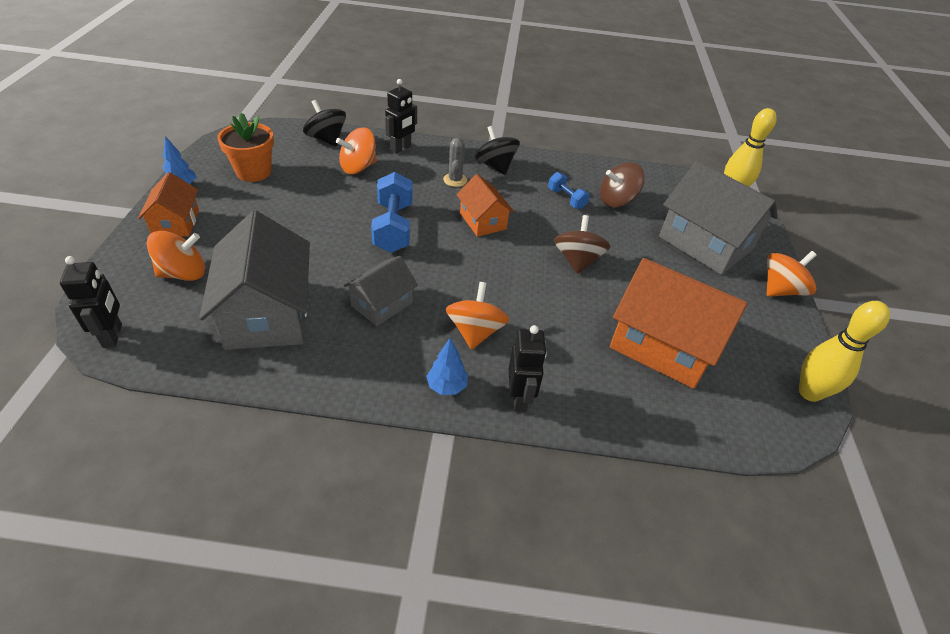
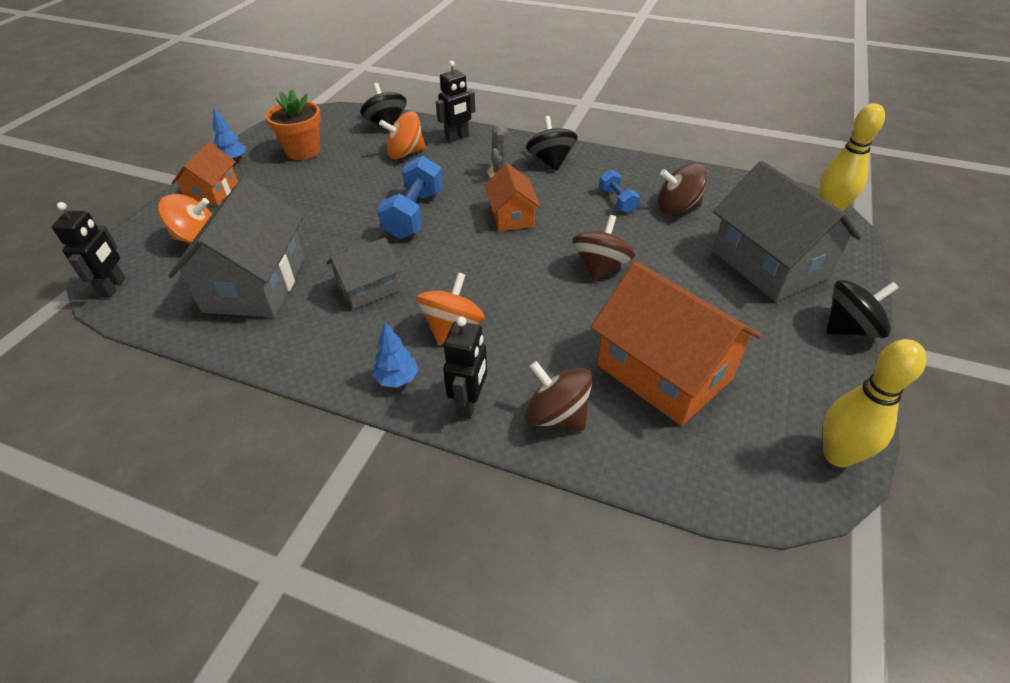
camera: 20 degrees right, 0 degrees up
orange spinning top [767,251,817,297] -> black spinning top [826,280,899,338]
none -> brown spinning top [525,361,593,430]

